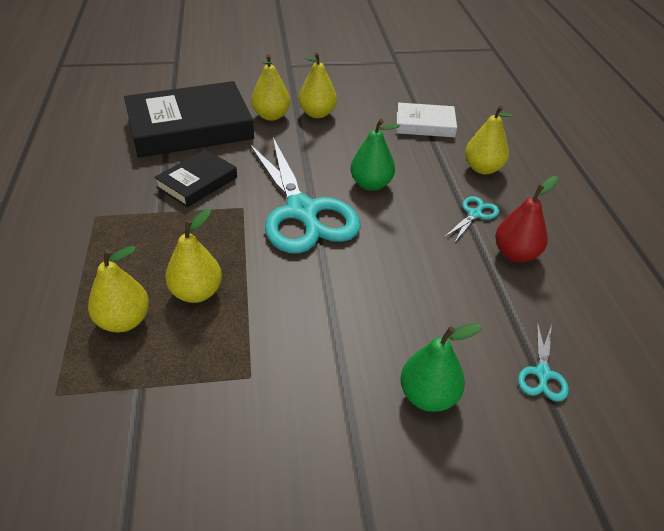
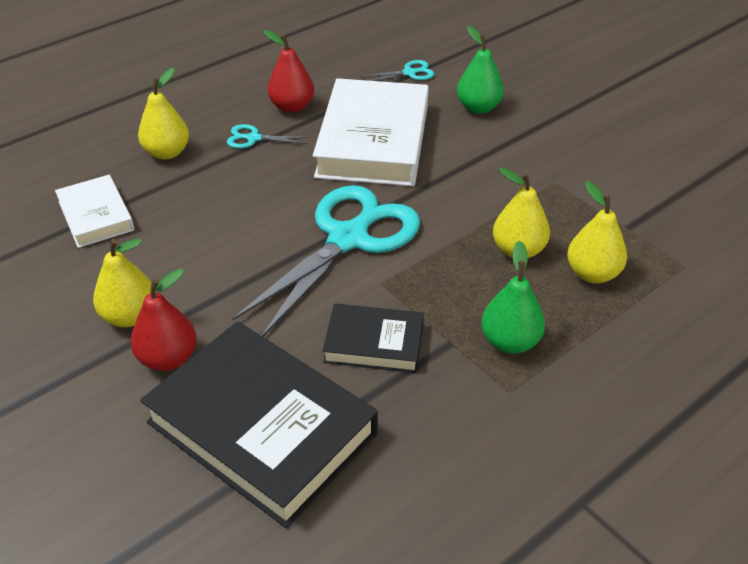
camera: 120 degrees left, 0 degrees up
yellow pear [251,54,290,121] -> red pear [131,269,197,371]
green pear [350,119,400,191] -> green pear moved to [481,241,545,354]
none -> white book [313,78,429,186]

